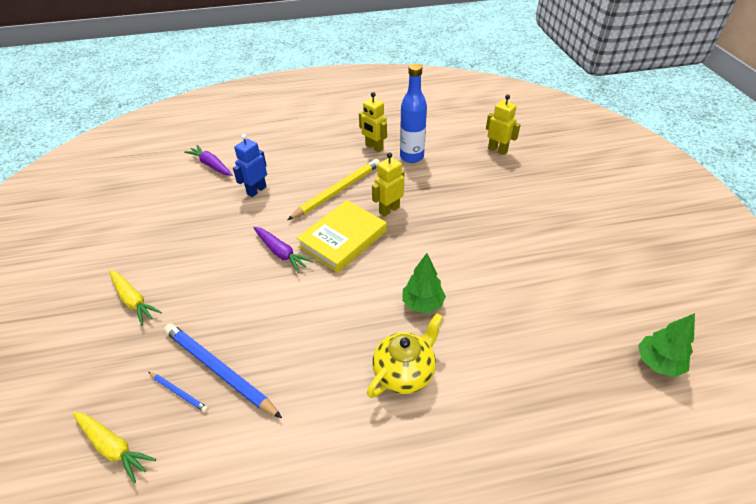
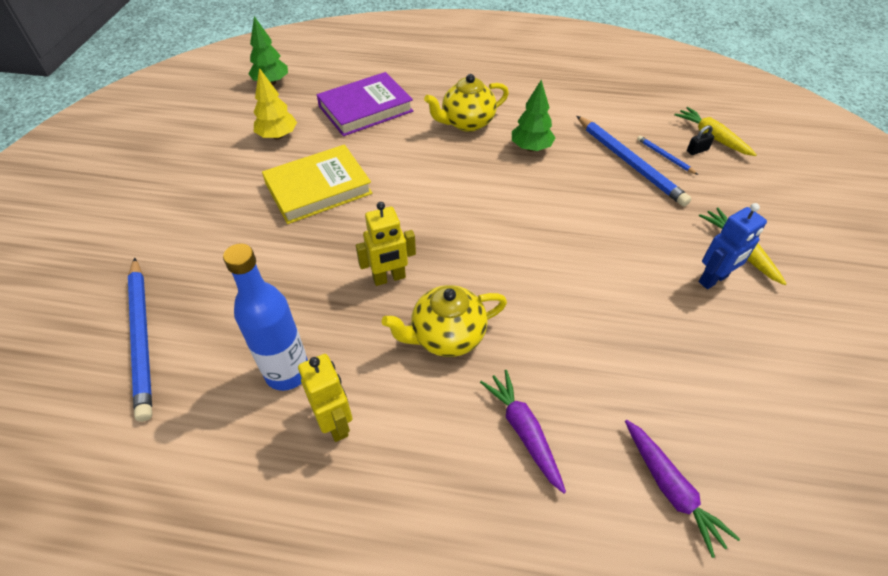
camera: 160 degrees left, 5 degrees up
blue robot [233,134,267,197] -> blue robot moved to [699,203,767,289]
purple carrot [253,227,313,273] -> purple carrot moved to [480,370,566,494]
yellow pencil [287,159,380,220] -> yellow teapot [382,285,507,357]
yellow book [297,200,387,273] -> yellow book moved to [262,145,372,224]
green tree [402,253,446,313] -> green tree moved to [512,80,555,152]
yellow robot [486,95,521,155] -> blue pencil [128,258,152,422]
none -> yellow tree [254,68,297,140]
none -> purple book [317,72,413,136]
none -> black padlock [687,125,714,155]

